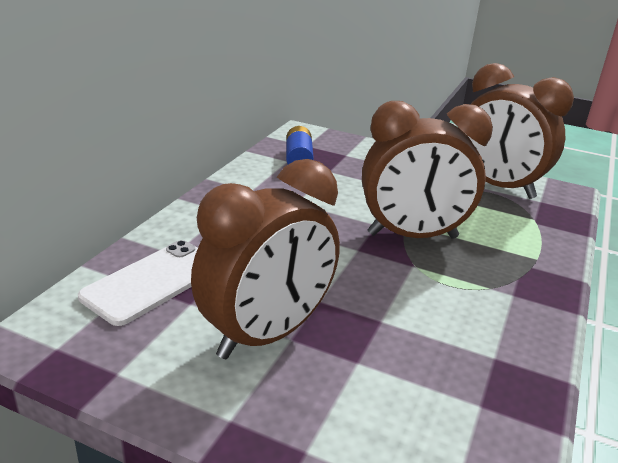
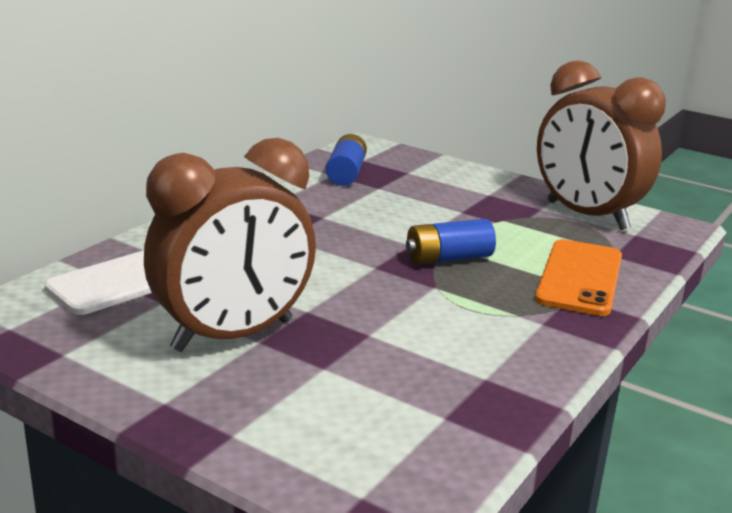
camera: 10 degrees right, 5 degrees down
brown clock [362,101,493,239] -> blue battery [406,219,496,265]
none -> orange phone [535,239,622,316]

